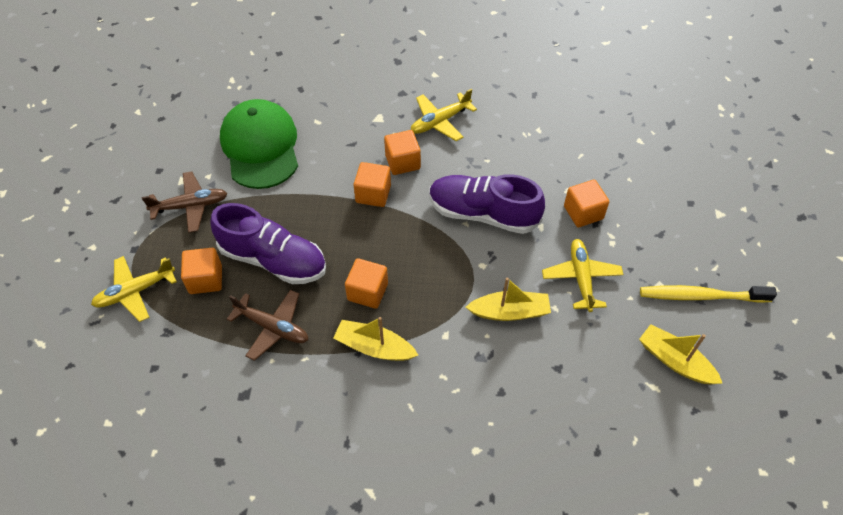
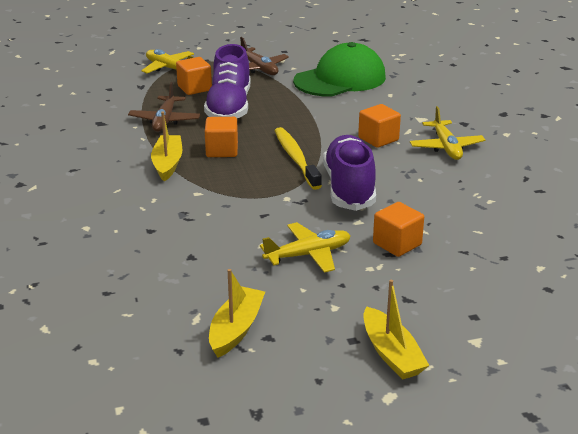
camera: 70 degrees right, 25 degrees down
orange cube [354,162,391,207] -> none
yellow plane [411,89,477,141] -> yellow plane turned 135 degrees counterclockwise [410,106,485,160]
yellow boat [466,277,551,321] -> yellow boat moved to [364,280,430,379]
yellow toothbrush [640,285,777,303] -> yellow toothbrush moved to [275,127,322,190]

